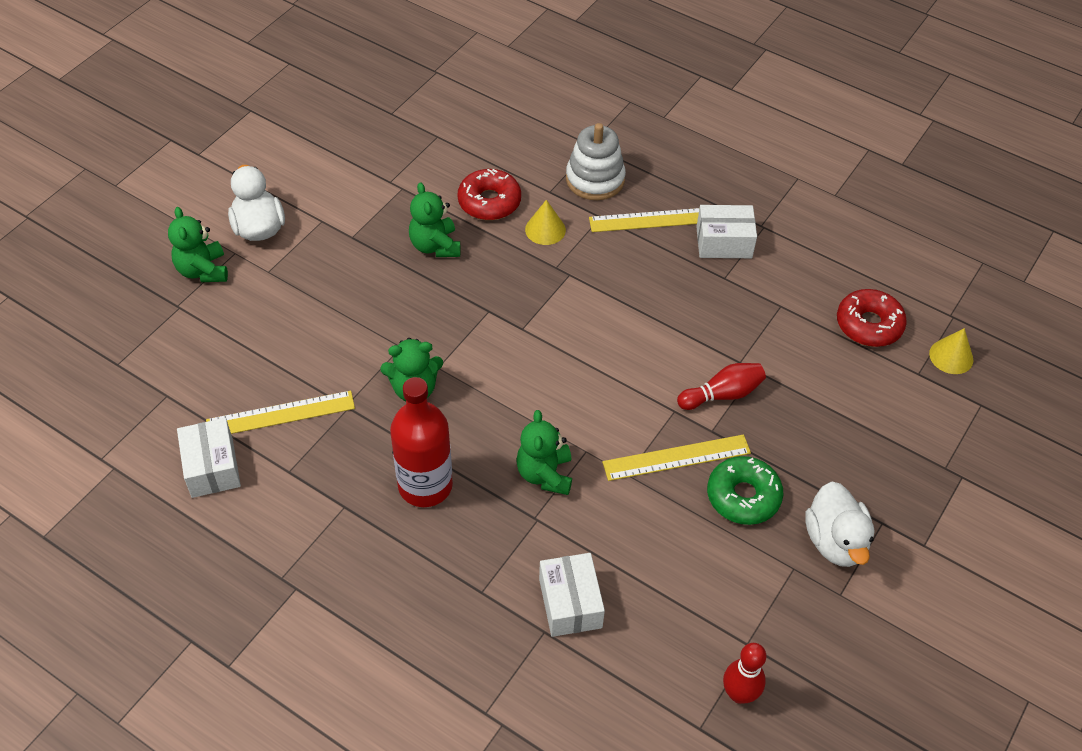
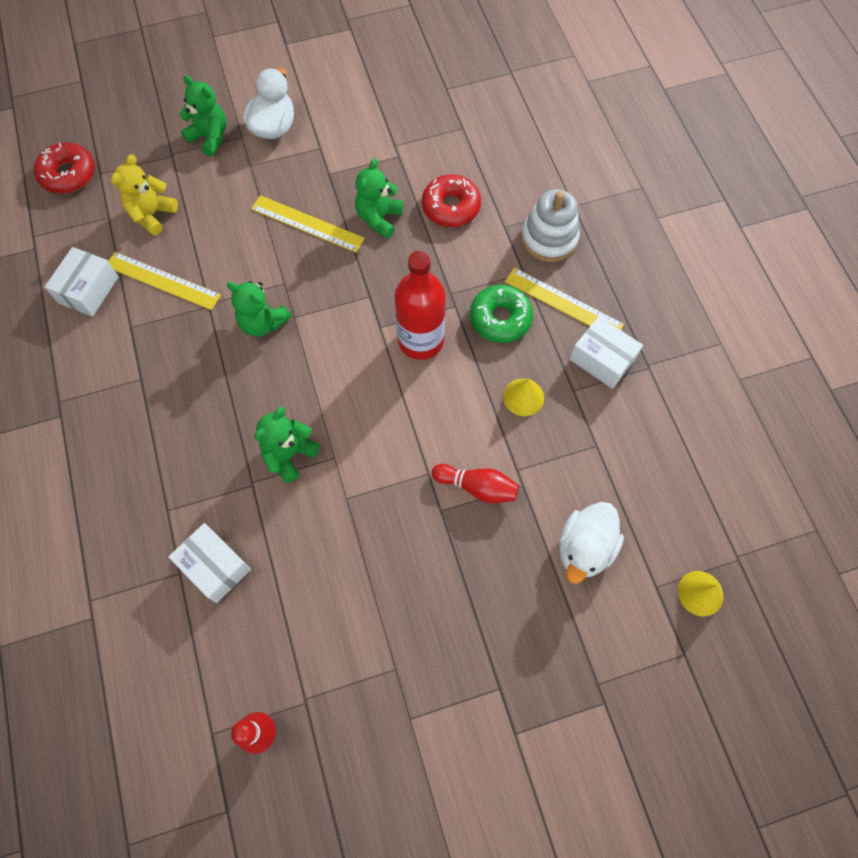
camera: 40 degrees right, 15 degrees up
green teddy bear [168,207,228,282] -> green teddy bear turned 105 degrees clockwise [179,75,227,156]
red bottle [390,377,453,507] -> red bottle moved to [394,251,446,360]
yellow cone [525,200,566,245] -> yellow cone moved to [503,379,544,416]
white box [539,553,605,637] -> white box turned 75 degrees counterclockwise [169,523,251,603]
yellow ruler [602,434,751,481] -> yellow ruler moved to [251,195,365,252]
green donut [707,456,783,525] -> green donut moved to [470,285,533,343]
white duck [805,482,875,567] -> white duck moved to [560,502,624,584]
red donut [837,289,907,347] -> red donut moved to [34,142,95,194]
none -> yellow teddy bear [111,154,178,235]

